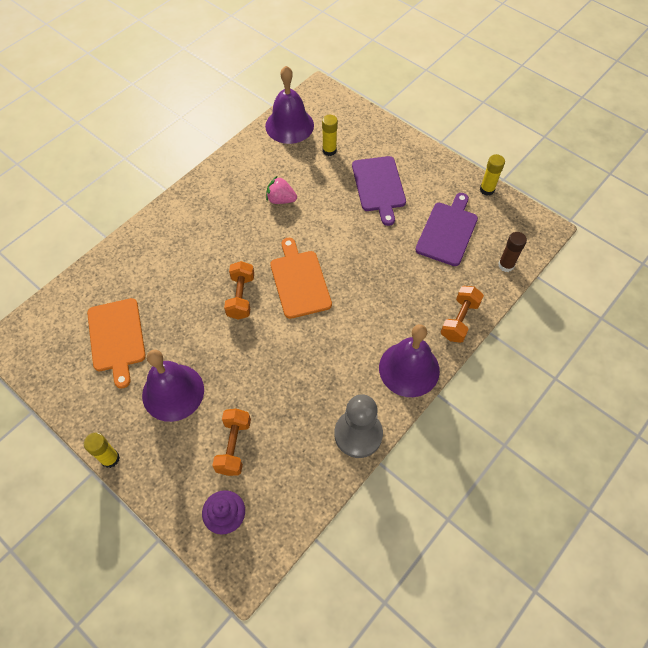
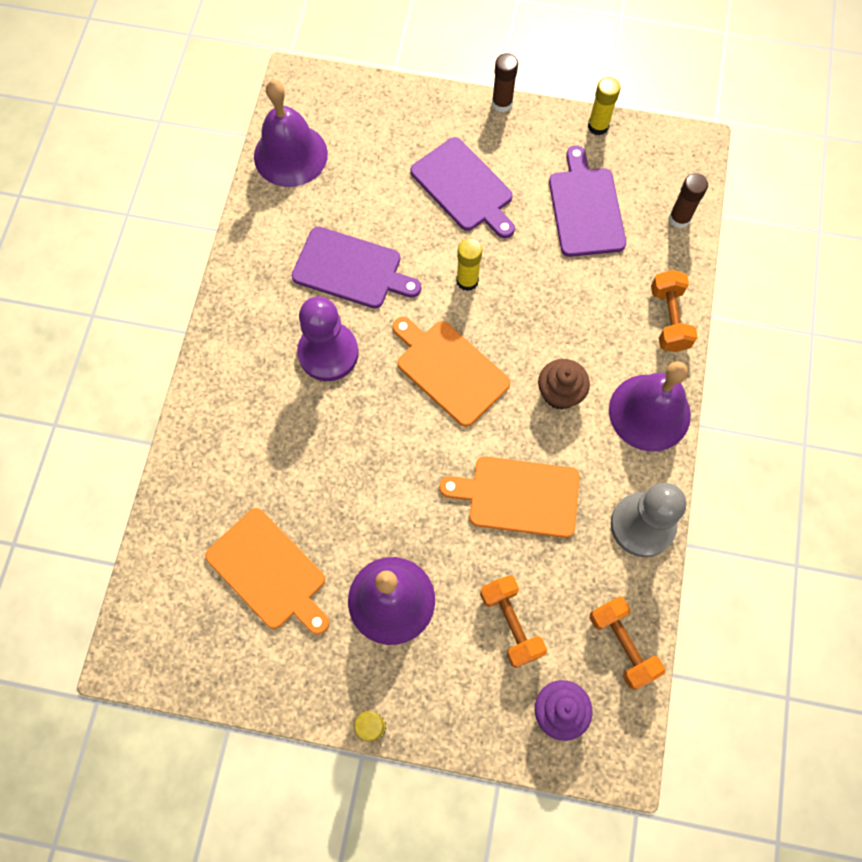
camera: 30 degrees left, 10 degrees up
orange dumbbell [224,261,254,320] -> orange dumbbell moved to [589,596,665,690]
pink strawberry [266,176,297,204] -> purple cutting board [291,227,421,308]
yellow glue stick [322,115,338,156] -> yellow glue stick moved to [456,238,482,291]
none -> purple pawn [297,296,359,381]
none -> orange cutting board [439,456,580,538]
none -> brown glue stick [492,53,518,112]
none -> brown cupcake [538,359,590,410]

